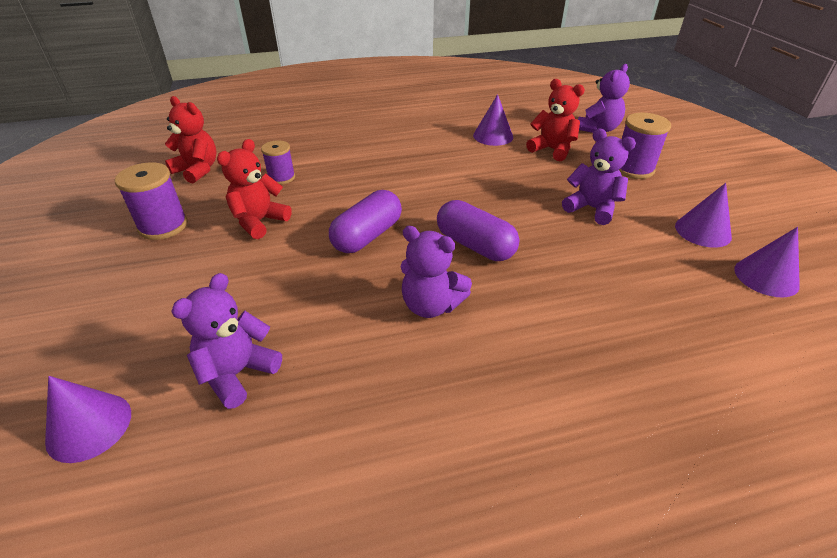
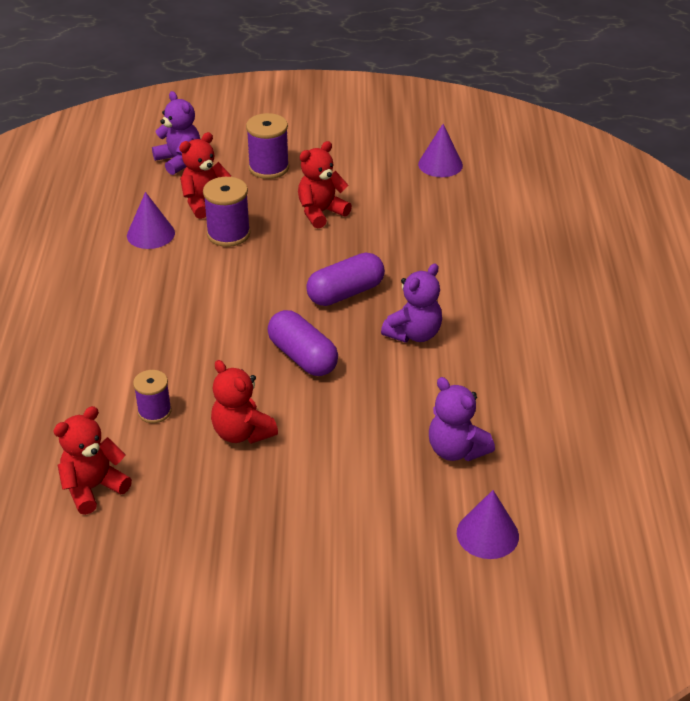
camera: 75 degrees left, 0 degrees up
purple spool [115,162,188,240] -> purple spool moved to [203,177,251,247]
purple teddy bear [562,129,636,225] -> red teddy bear [298,141,352,229]
purple cone [675,183,732,248] -> none

